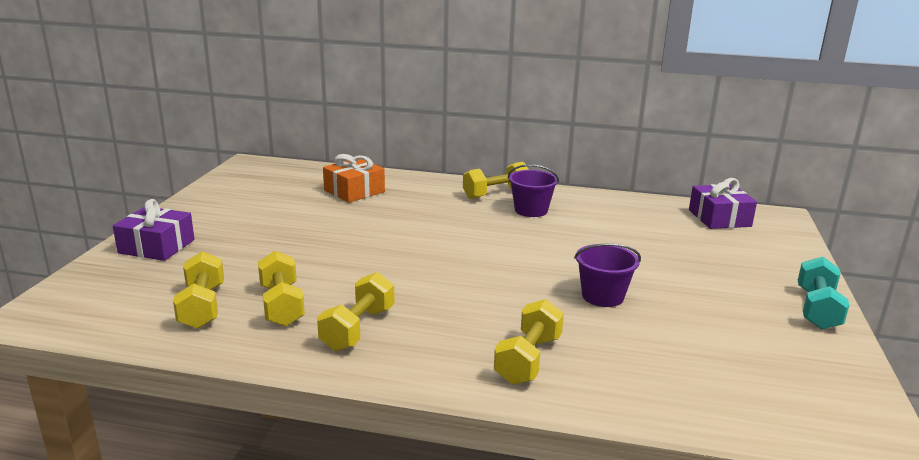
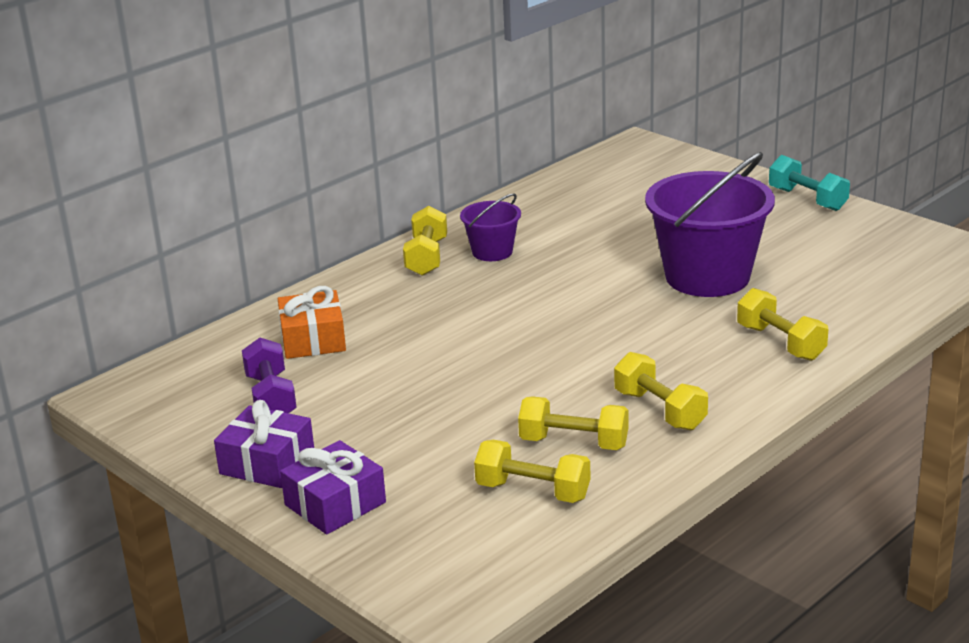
camera: 55 degrees left, 5 degrees up
purple bucket [574,243,641,307] -> purple bucket [645,152,775,297], size x1.98
purple gift [689,178,757,229] -> purple gift moved to [214,400,314,488]
none -> purple dumbbell [242,338,297,413]

